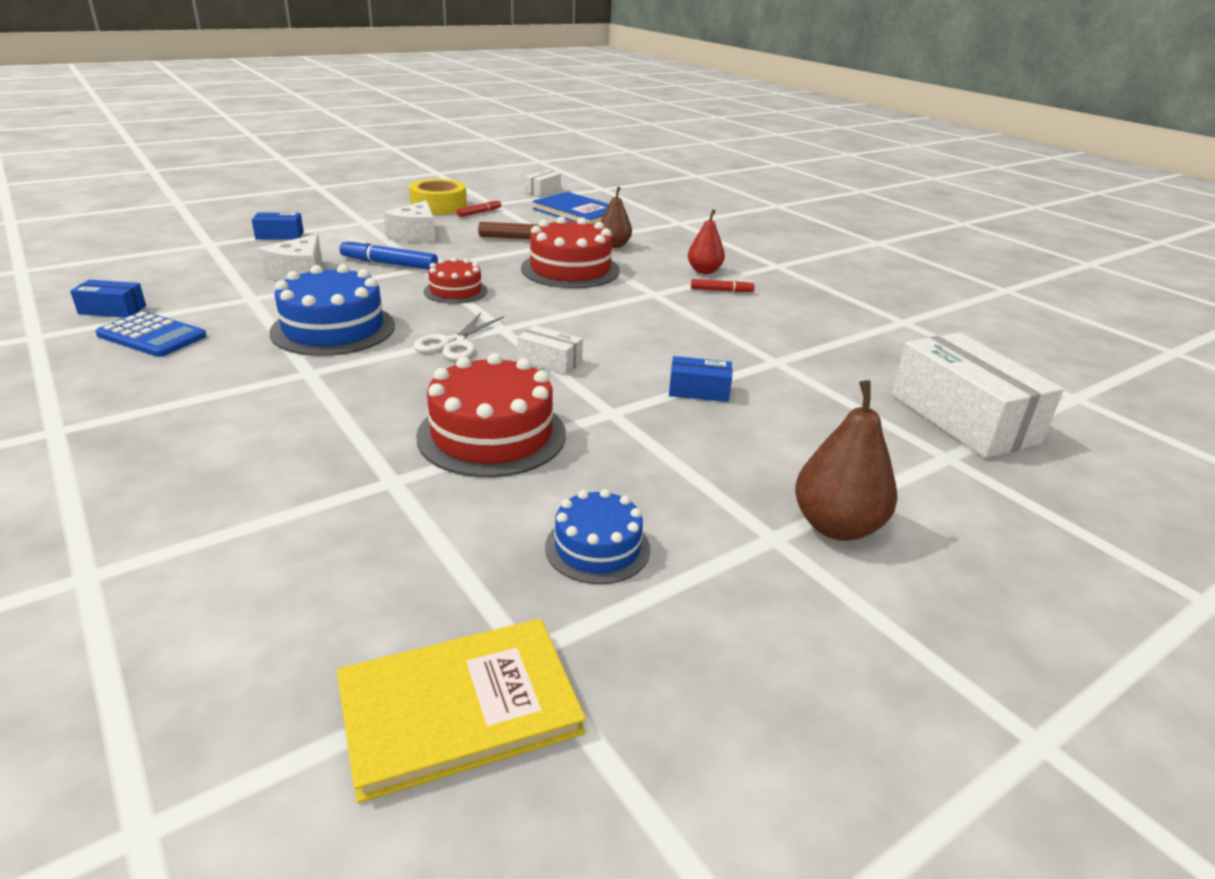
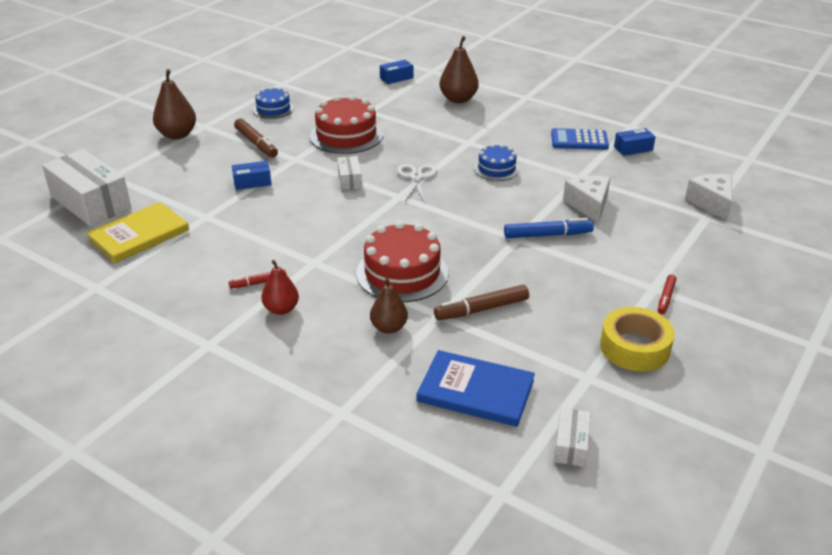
camera: 160 degrees right, 5 degrees up
blue box [252,213,304,240] -> blue box moved to [380,60,413,84]
blue cake [269,264,395,356] -> blue cake [474,144,520,181], size x0.59
yellow book [337,619,586,803] -> yellow book moved to [87,202,189,263]
white cheese [383,200,435,243] -> white cheese moved to [685,174,733,221]
red cake [424,257,487,304] -> none
red marker [457,199,501,217] -> red marker moved to [658,275,676,314]
white box [517,325,583,375] -> white box turned 75 degrees clockwise [337,156,362,190]
none -> brown marker [234,118,278,158]
none -> brown pear [439,36,479,103]

